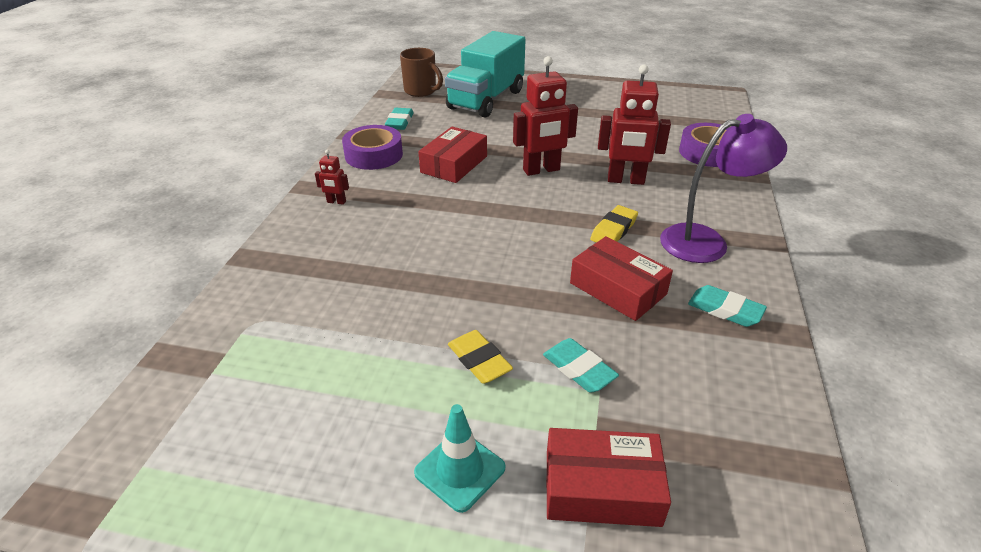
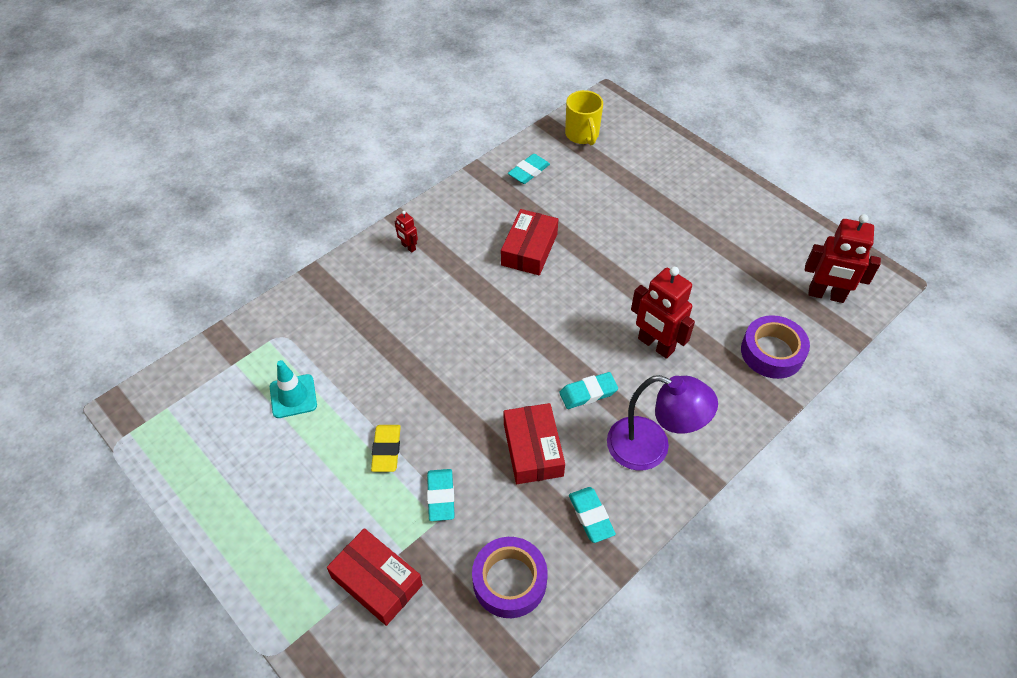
camera: 35 degrees right, 15 degrees up
purple tape [342,125,403,170] -> purple tape moved to [472,537,548,618]
brown mug [400,48,443,97] -> yellow mug [565,90,603,145]
turquoise traffic cone [414,404,505,513] -> turquoise traffic cone moved to [270,360,317,418]
red box [418,127,487,183] -> red box turned 45 degrees counterclockwise [501,209,558,275]
turquoise truck [445,31,526,117] -> none
red robot [513,56,578,176] -> red robot moved to [805,214,881,303]
yellow eraser [590,205,638,243] -> turquoise eraser [559,372,618,409]

